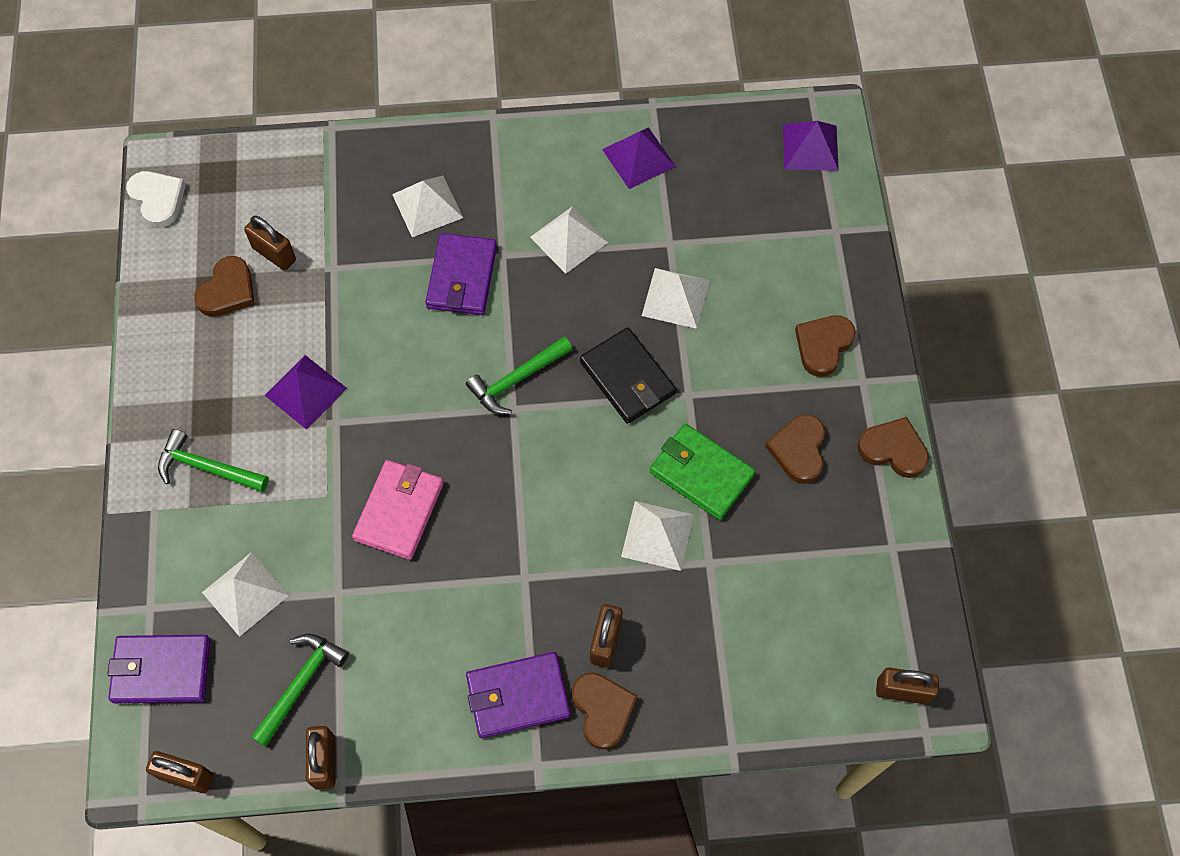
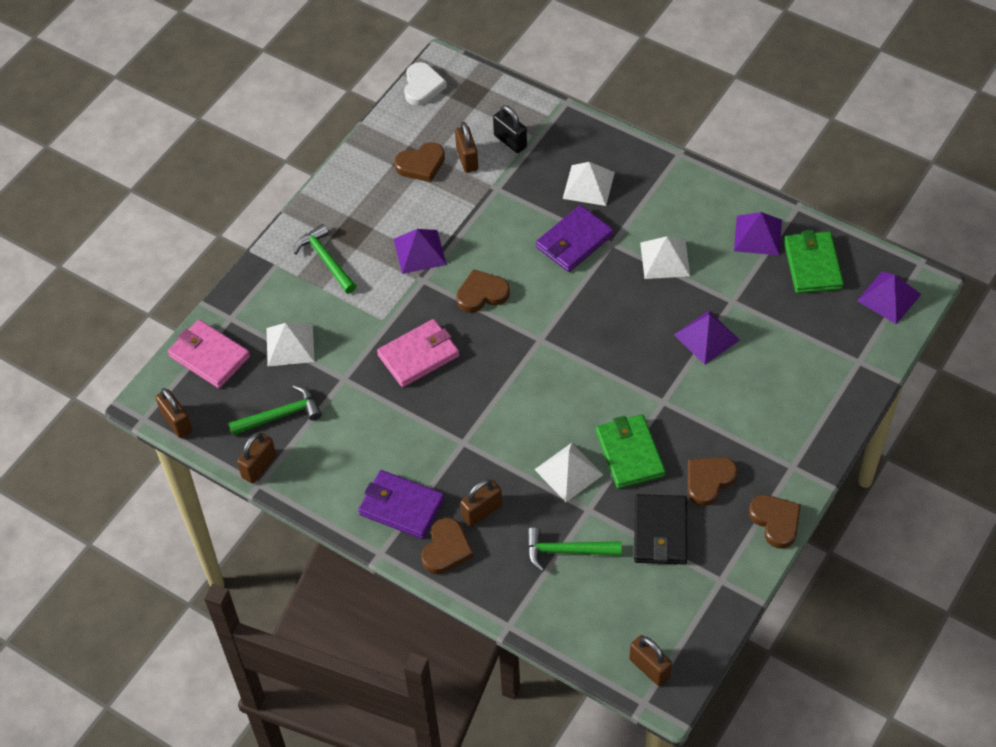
camera: 40 degrees right, 10 degrees down
purple wallet [107,635,210,703] -> pink wallet [168,320,250,388]
green hammer [466,337,572,414] -> green hammer moved to [527,527,622,572]
black wallet [580,327,676,424] -> black wallet moved to [634,494,687,564]
white pyramid [642,268,710,329] -> purple pyramid [674,311,740,365]
brown heart [795,315,856,377] -> brown heart moved to [456,269,510,313]
none -> black padlock [493,105,527,153]
none -> green wallet [784,230,844,293]

